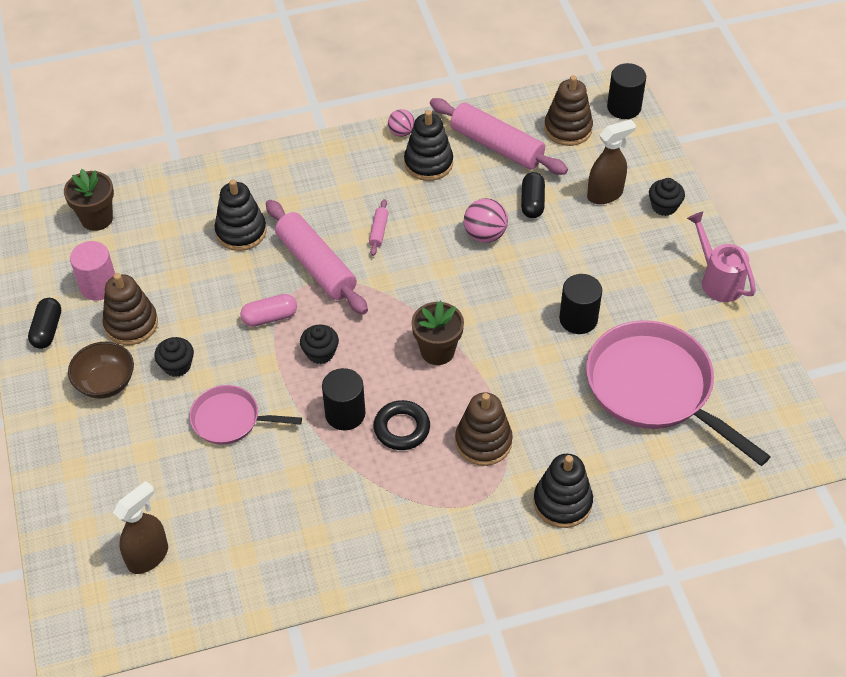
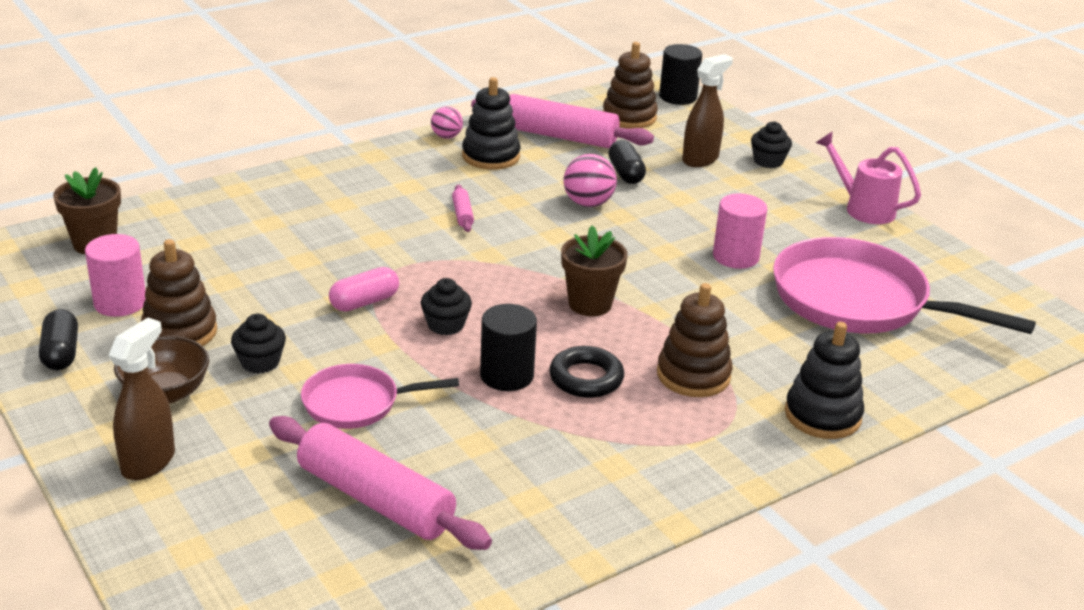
camera: 20 degrees left, 20 degrees down
brown spray bottle [113,481,168,574] -> brown spray bottle moved to [109,318,175,480]
black stacking toy [214,179,267,251] -> none
pink rolling pin [266,200,368,314] -> pink rolling pin moved to [269,416,492,550]
black cylinder [559,274,602,334] -> pink cylinder [713,194,767,269]

